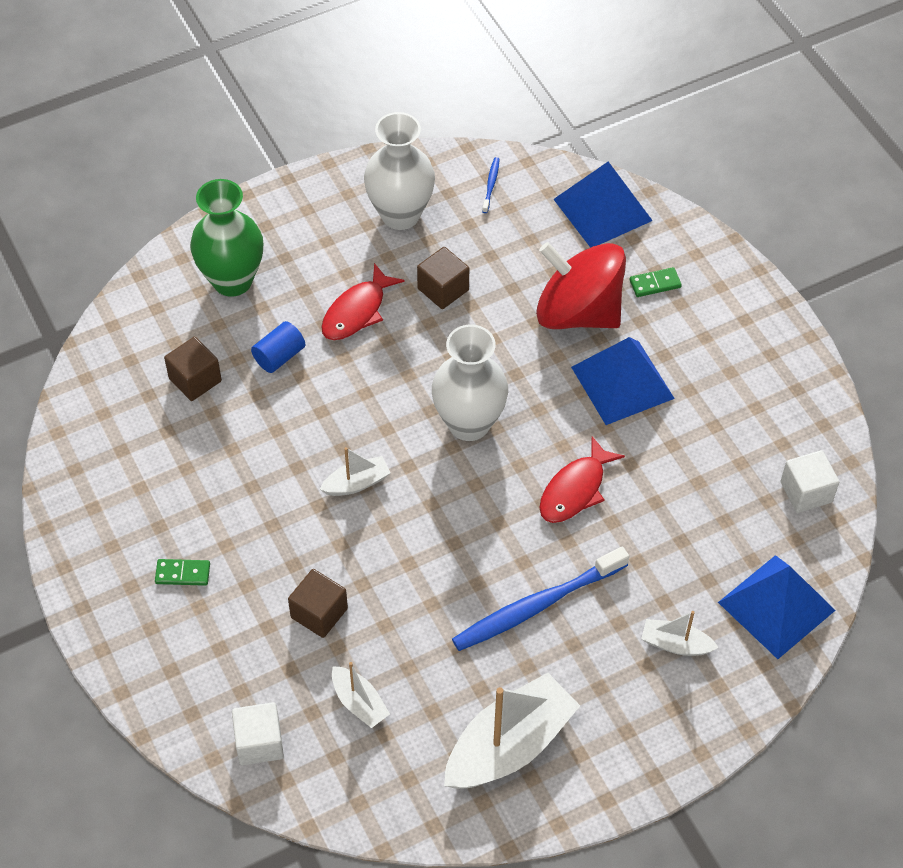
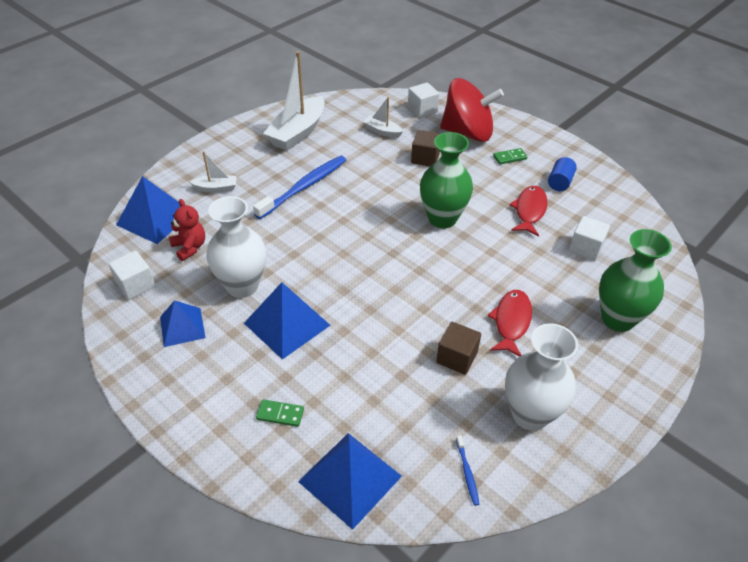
camera: 160 degrees right, 10 degrees down
brown cube [164,337,222,401] -> white cube [569,216,610,261]
blue cylinder [251,321,306,373] -> blue cylinder moved to [548,157,577,191]
white boat [320,447,390,496] -> green vase [420,132,473,228]
white vase [432,325,508,441] -> white vase moved to [206,196,266,298]
red spinning top [536,242,626,329] -> red spinning top moved to [440,78,504,142]
red fish [539,436,625,523] -> red fish moved to [509,186,548,236]
green domino [630,267,682,297] -> green domino turned 45 degrees clockwise [256,399,304,427]
none -> blue pyramid [160,300,206,347]
none -> red teddy bear [169,199,205,261]

